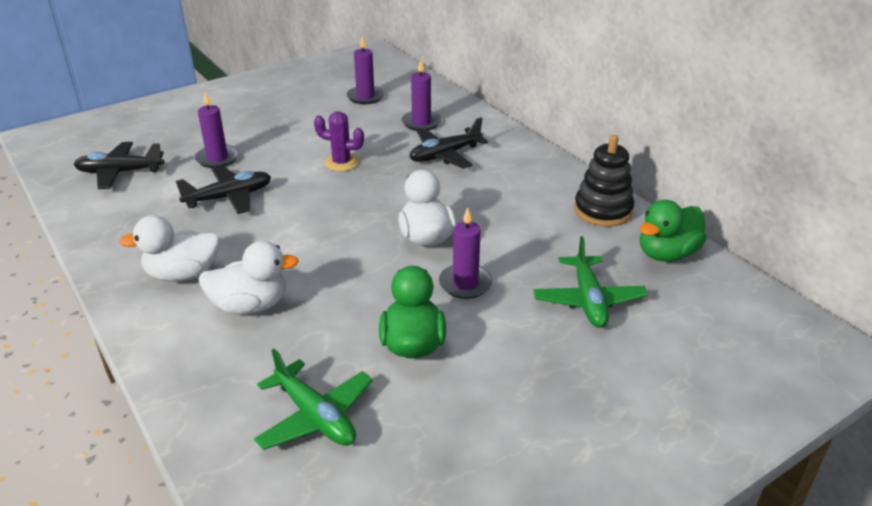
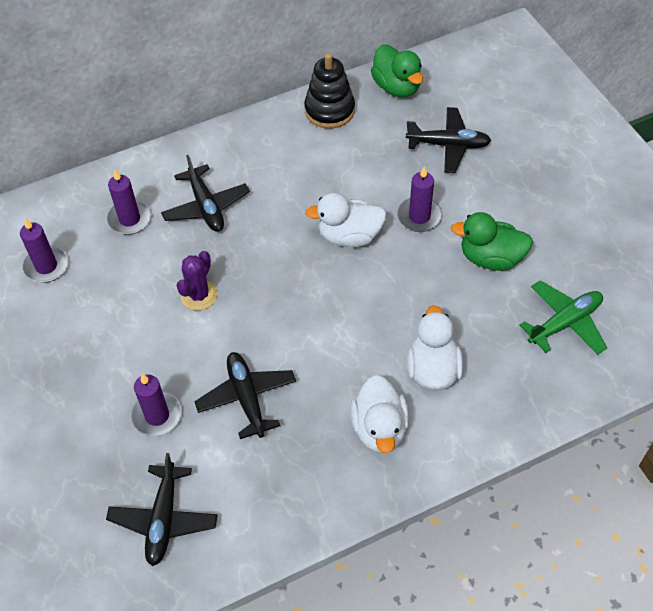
camera: 80 degrees left, 20 degrees up
green plane [533,236,648,328] -> black plane [406,107,491,173]

